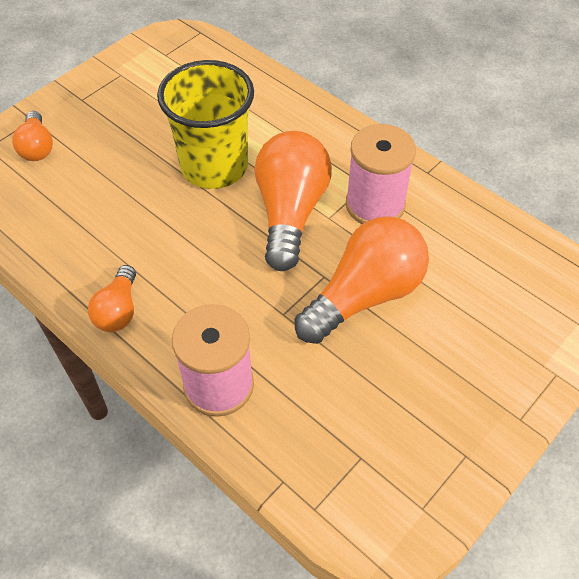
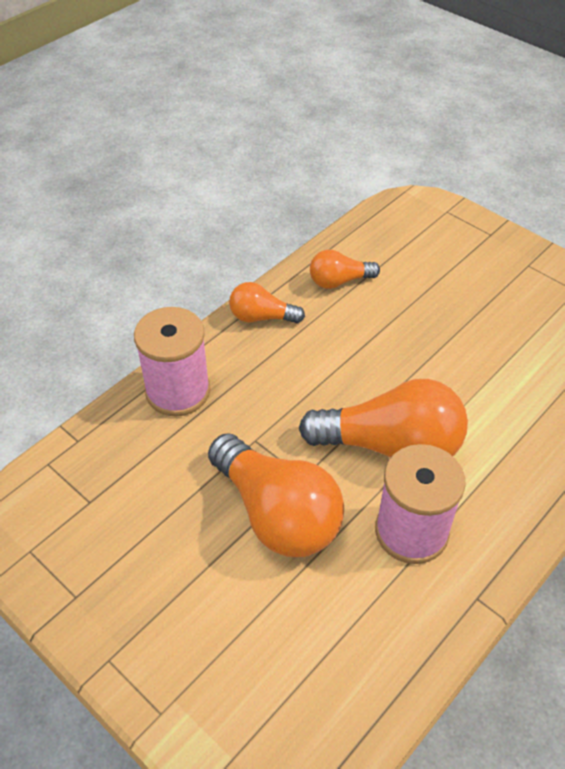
camera: 90 degrees right, 5 degrees down
orange light bulb [12,111,53,161] -> orange light bulb moved to [310,250,380,289]
yellow cup [157,60,254,189] -> none

